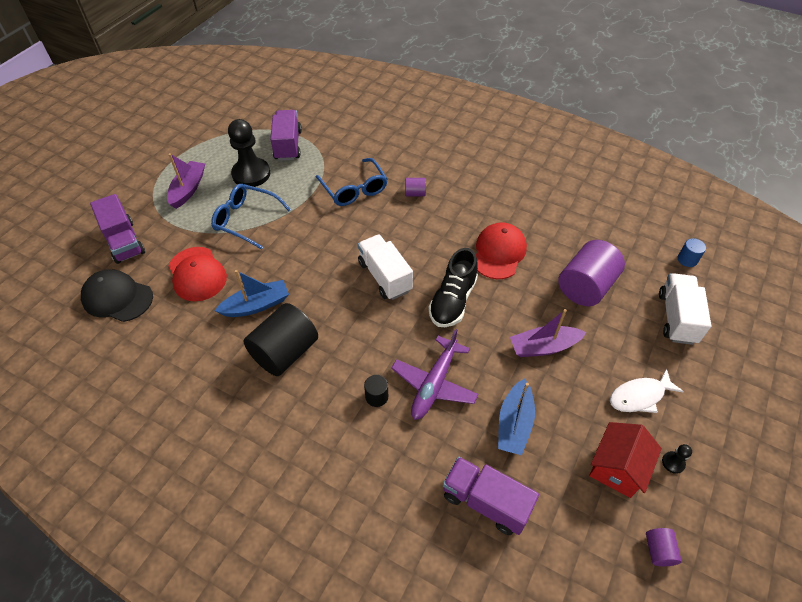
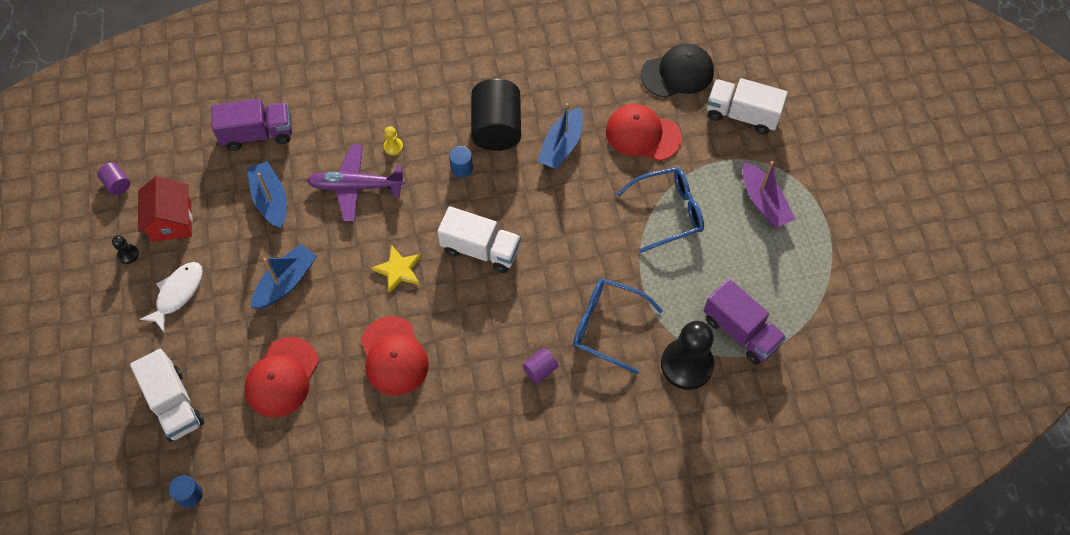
camera: 140 degrees right, 10 degrees up
purple truck [90,194,145,264] -> white truck [707,78,788,134]
black pawn [228,119,270,187] -> black pawn moved to [661,321,714,390]
black cylinder [364,375,388,407] -> yellow pawn [384,126,403,155]
purple plane [391,329,479,420] -> purple plane turned 75 degrees counterclockwise [307,144,405,222]
black shoe [429,248,478,327] -> yellow star [371,245,421,293]
purple boat [510,309,586,357] -> blue boat [251,244,317,309]
purple cylinder [558,240,625,306] -> red cap [244,337,319,417]
none -> blue cylinder [449,146,473,178]

